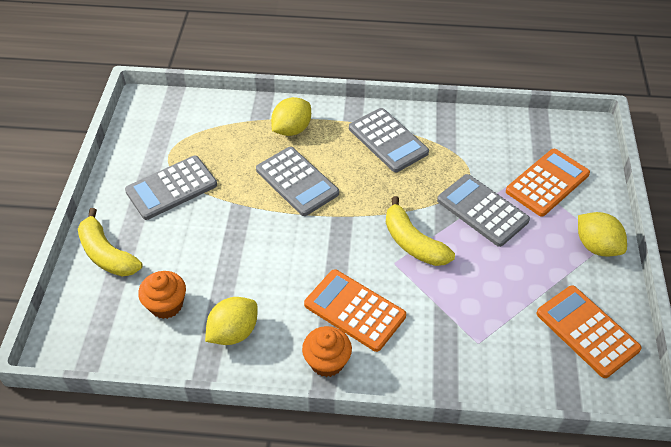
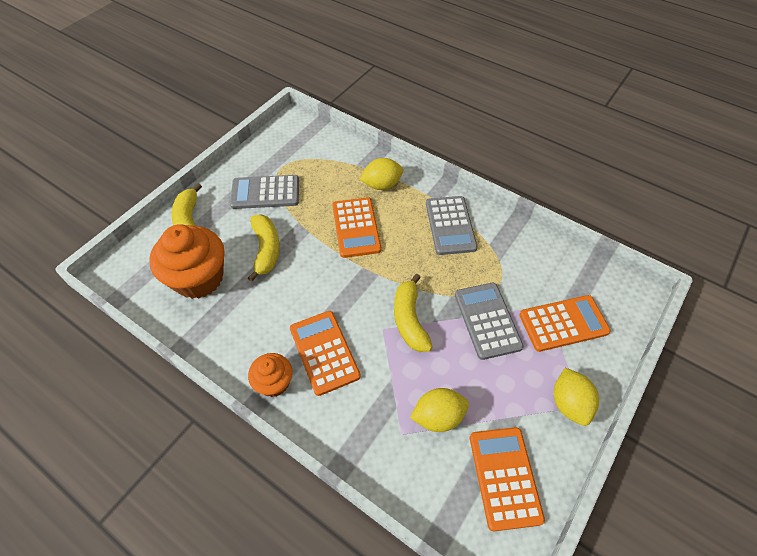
camera: 30 degrees right, 5 degrees up
orange cupcake [138,271,186,319] -> orange cupcake [149,224,225,299], size x1.83
yellow lemon [205,297,258,345] -> yellow lemon moved to [410,388,469,432]
grey calculator [256,147,339,216] -> orange calculator [332,197,381,258]
none -> yellow banana [248,214,280,282]

